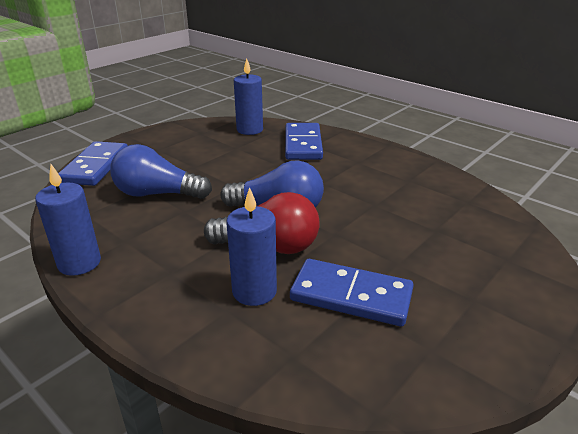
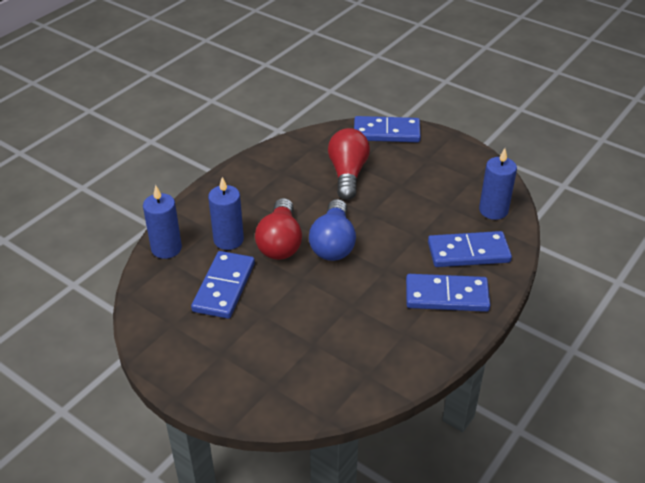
camera: 85 degrees right, 10 degrees up
blue candle [35,164,101,276] -> blue candle moved to [143,185,182,259]
blue light bulb [110,144,212,199] -> red light bulb [328,128,370,200]
none -> blue domino [406,274,490,312]

